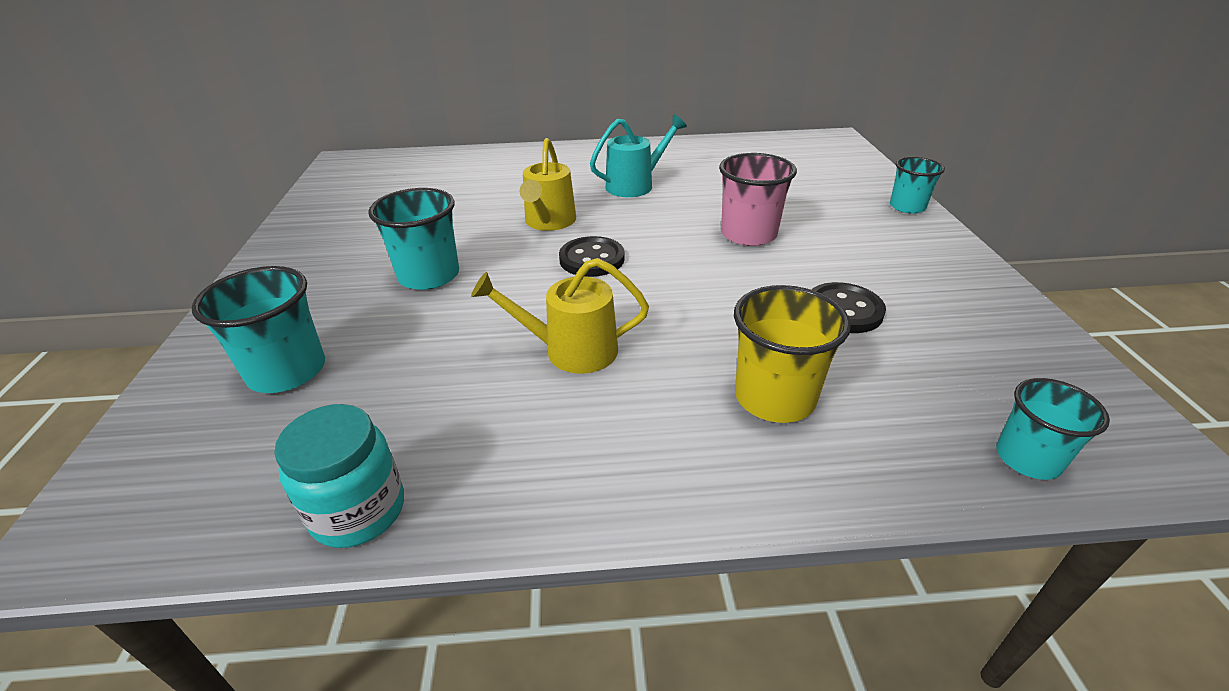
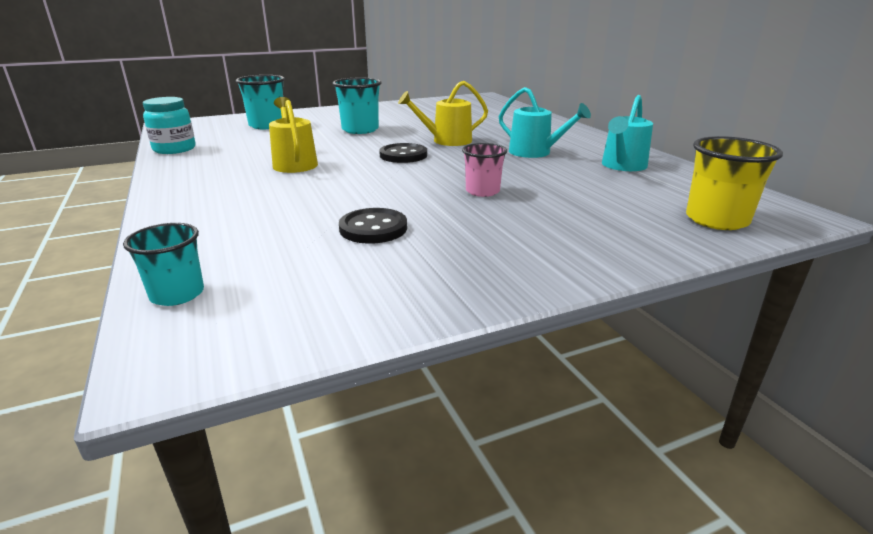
camera: 70 degrees right, 10 degrees down
pink cup [719,153,797,246] -> pink cup [462,143,507,197], size x0.66
yellow cup [734,285,851,423] -> yellow cup moved to [686,136,783,230]
turquoise cup [890,157,945,214] -> none
none -> turquoise watering can [602,95,653,171]

